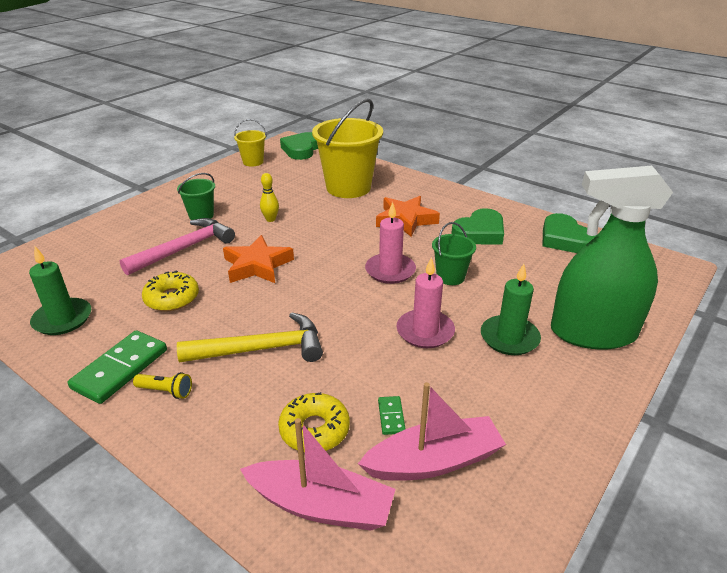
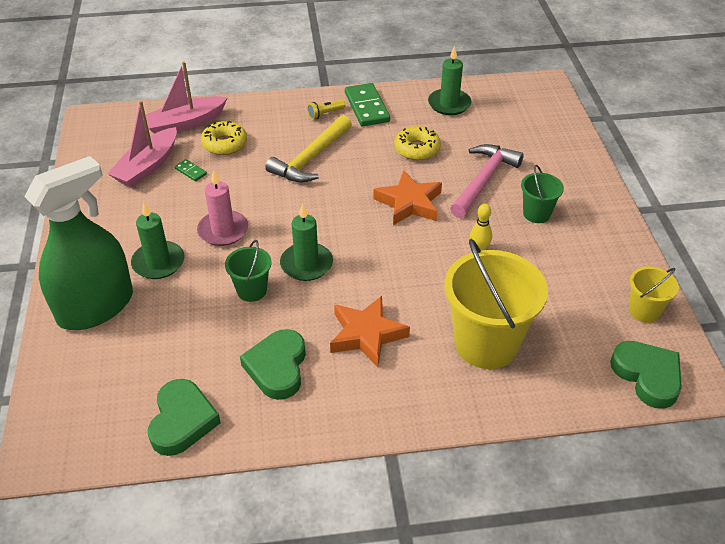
camera: 135 degrees right, 10 degrees up
pink hammer [119,218,235,276] -> pink hammer turned 150 degrees counterclockwise [450,144,524,218]
pink candle [365,202,416,284] -> green candle [280,204,333,281]
green heart [543,213,595,253] -> green heart turned 75 degrees clockwise [148,379,221,456]

